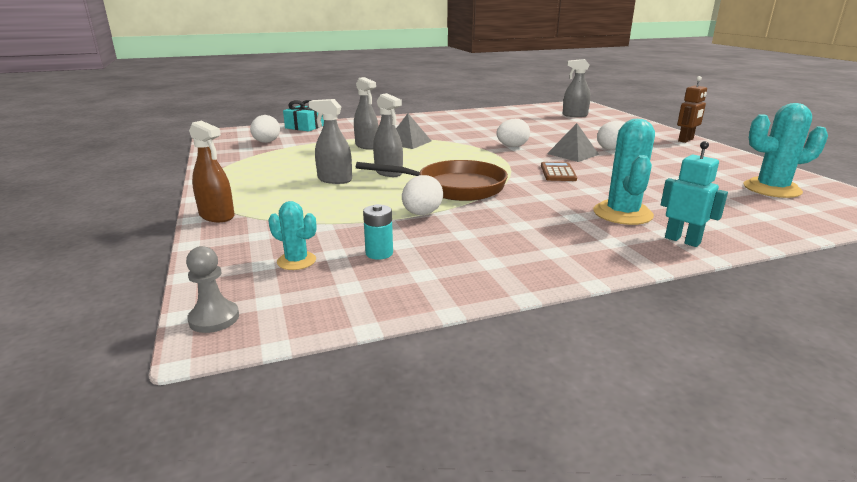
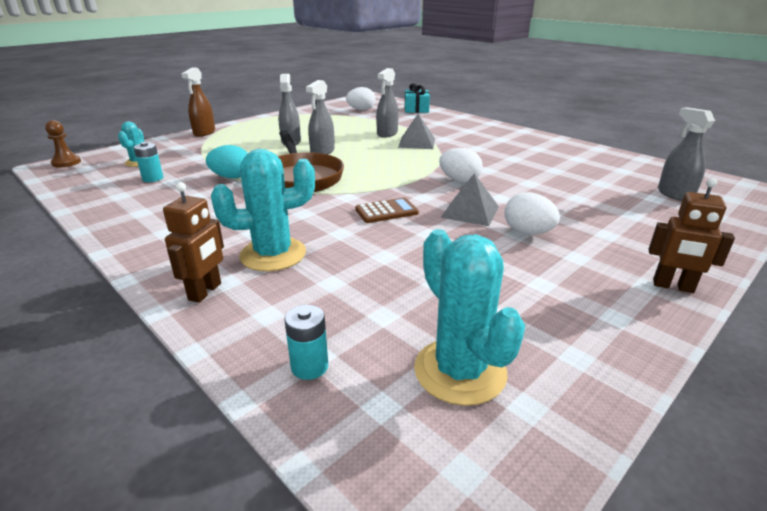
camera: 65 degrees right, 5 degrees up
grey pawn [186,246,239,333] -> brown pawn [45,120,81,168]
white egg [402,175,443,215] -> turquoise egg [206,145,248,179]
turquoise robot [661,141,728,247] -> brown robot [163,182,224,303]
none -> turquoise battery [284,305,328,380]

